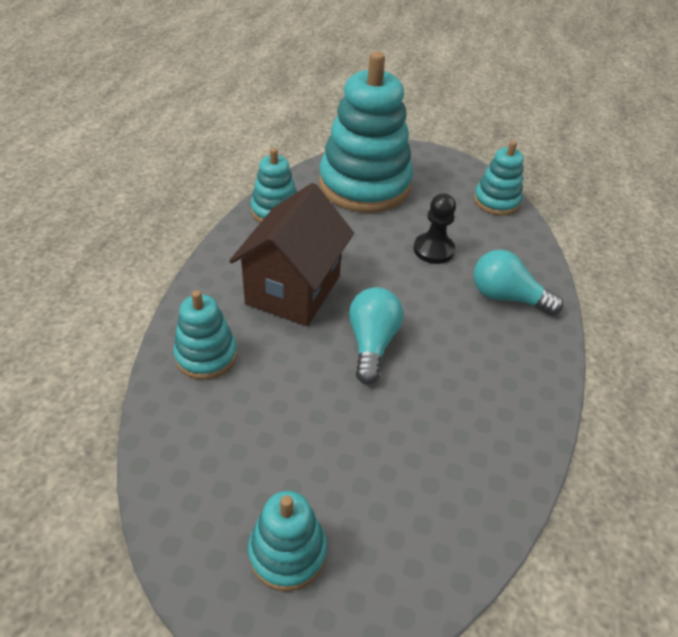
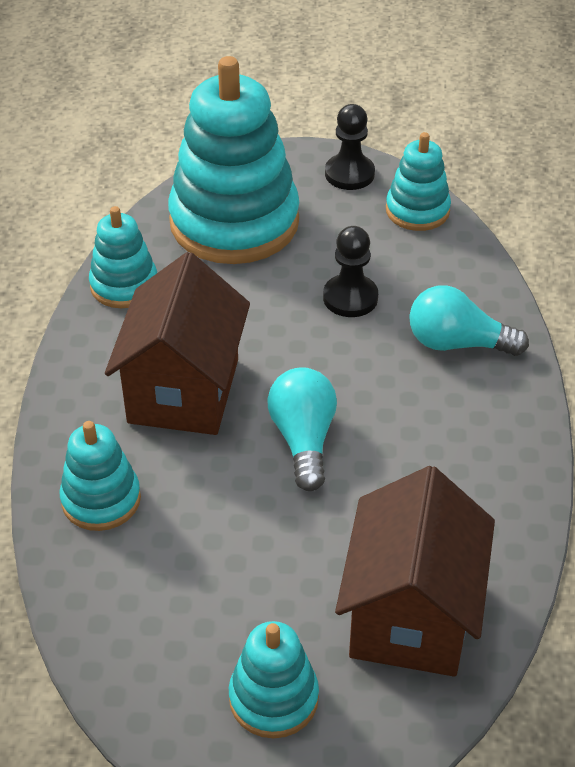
camera: 10 degrees left, 0 degrees up
none -> black pawn [325,104,375,190]
none -> brown house [335,466,495,677]

